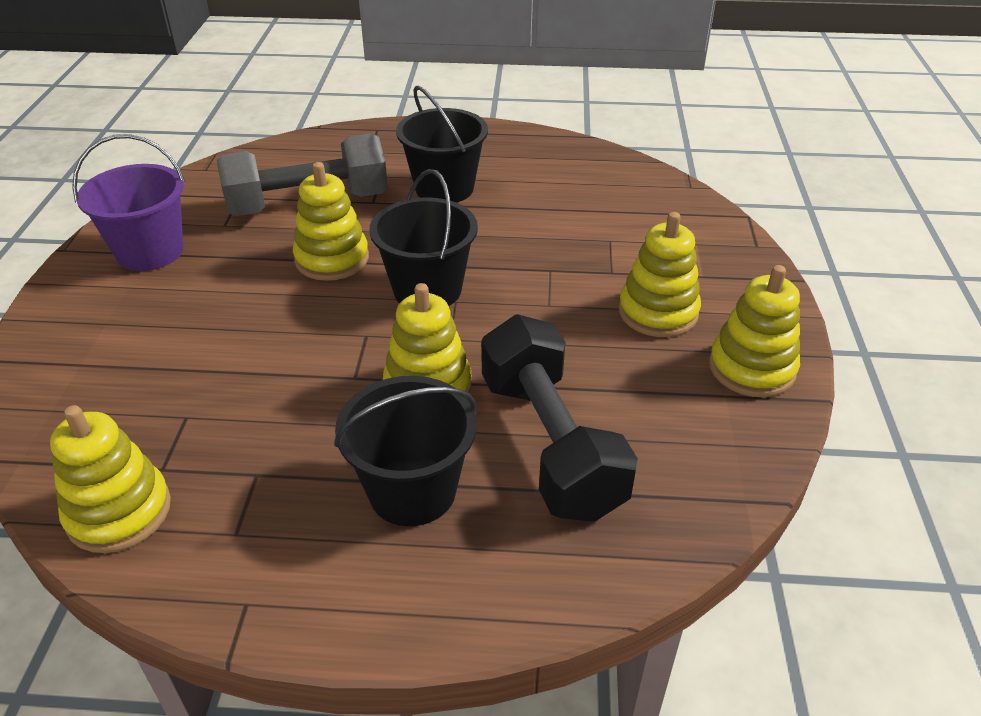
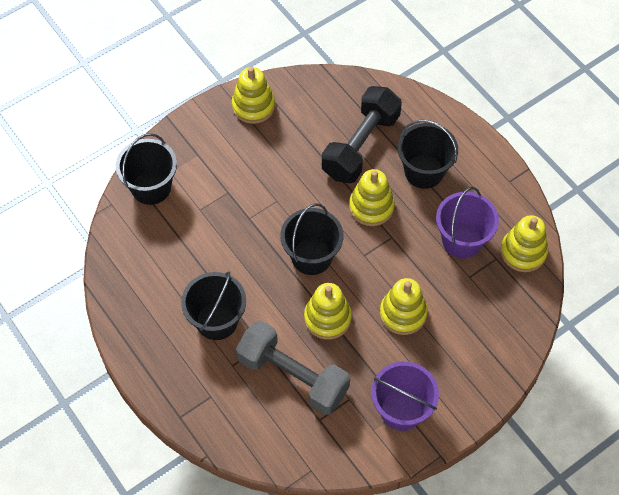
camera: 130 degrees left, 20 degrees up
yellow stacking toy [619,212,701,337] -> yellow stacking toy moved to [380,278,428,335]
none -> black bucket [116,133,177,205]
none -> purple bucket [436,187,499,259]

